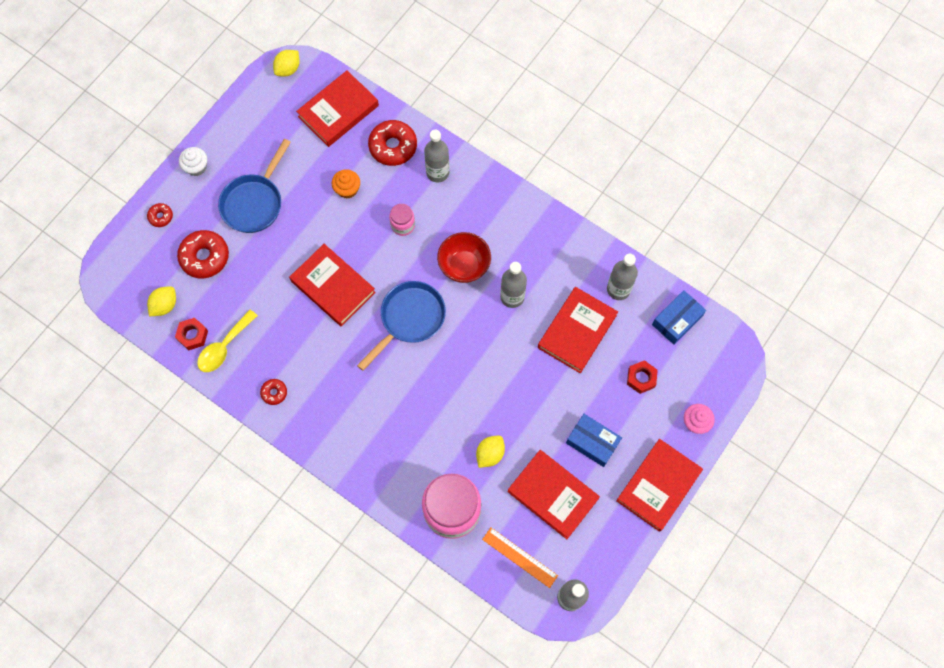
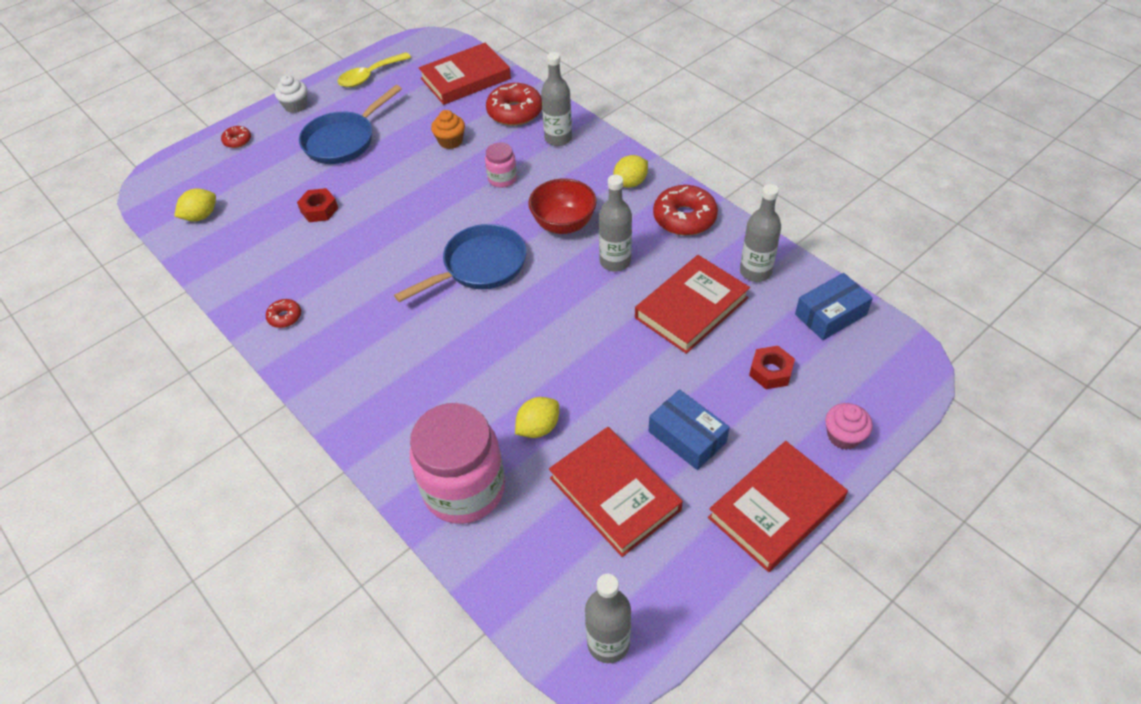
camera: 15 degrees right, 20 degrees down
red nut [175,318,208,350] -> red nut moved to [297,188,338,222]
red donut [177,230,229,278] -> red donut moved to [653,185,718,235]
yellow spoon [197,309,258,372] -> yellow spoon moved to [338,52,411,87]
yellow lemon [273,50,300,77] -> yellow lemon moved to [613,155,648,188]
red book [289,244,376,327] -> none
orange ruler [482,528,558,588] -> none

